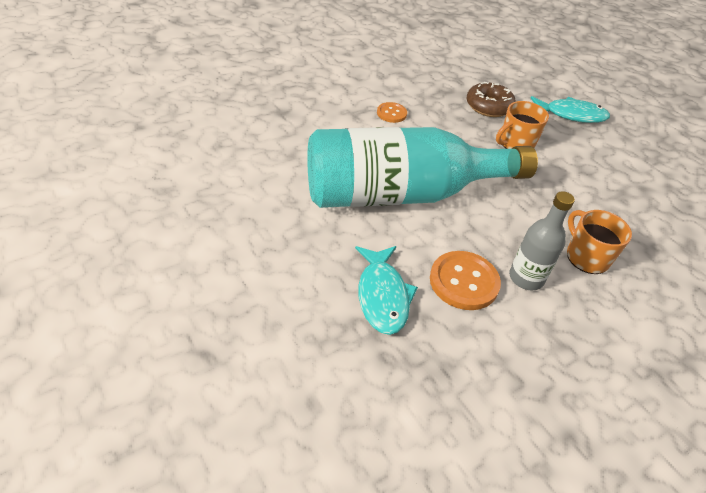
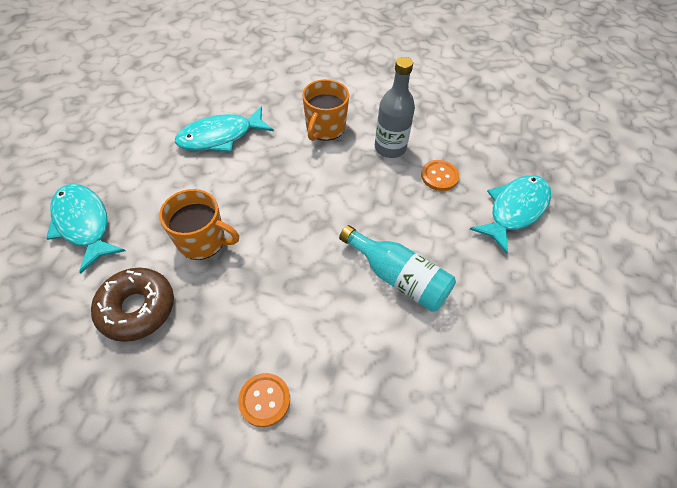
camera: 130 degrees left, 10 degrees up
turquoise bottle [307,127,538,208] -> turquoise bottle [339,225,456,312], size x0.44
orange button [430,251,501,310] -> orange button [421,160,459,191], size x0.58
none -> turquoise fish [175,106,274,152]

